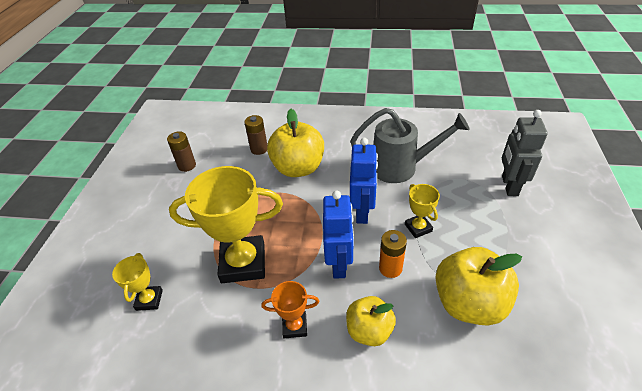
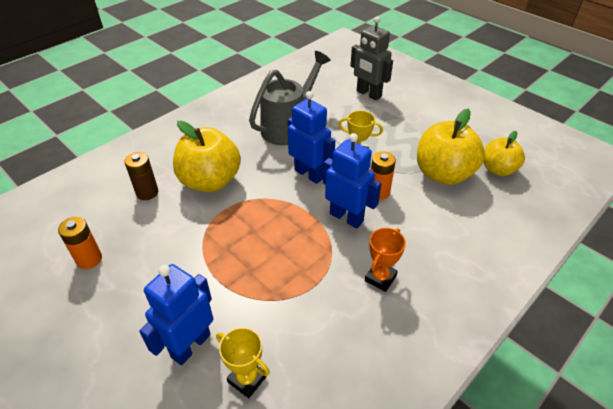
camera: 55 degrees left, 0 degrees up
brown battery [167,131,196,172] -> orange battery [58,217,102,269]
yellow trophy [169,166,283,283] -> none
yellow apple [346,296,396,346] -> yellow apple moved to [483,131,525,176]
none -> blue robot [139,264,213,365]

